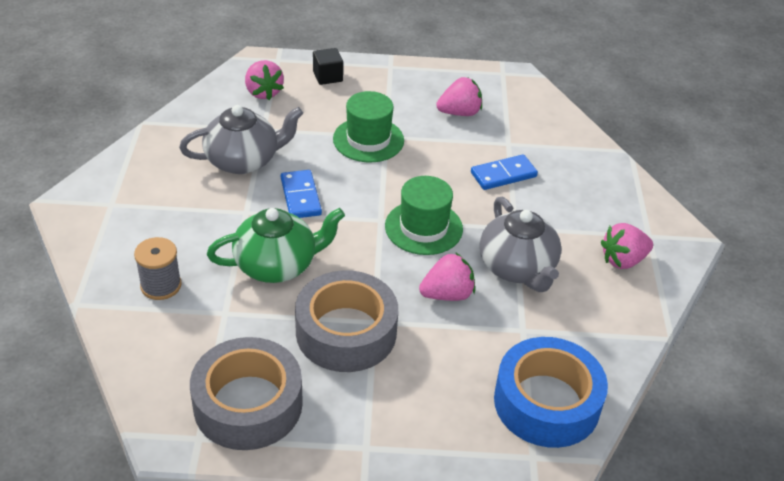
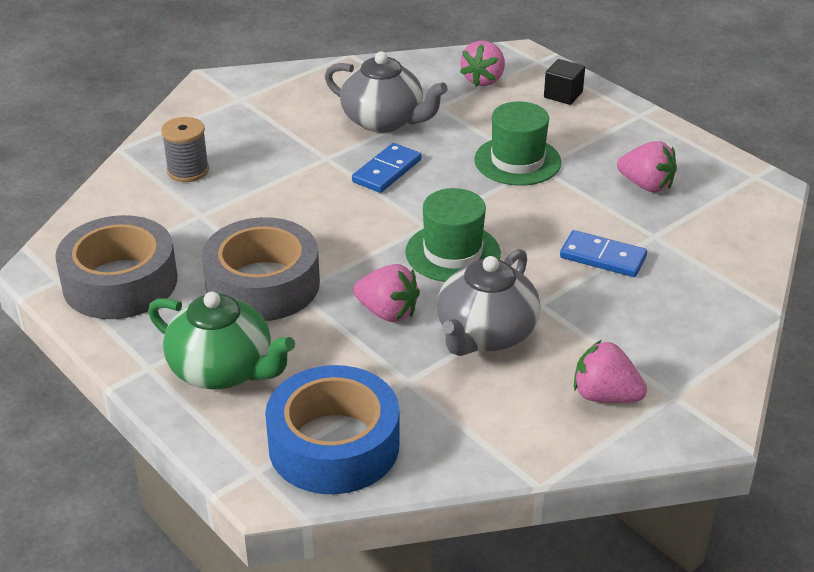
camera: 50 degrees right, 5 degrees down
green teapot [207,208,345,283] -> green teapot moved to [148,292,295,389]

